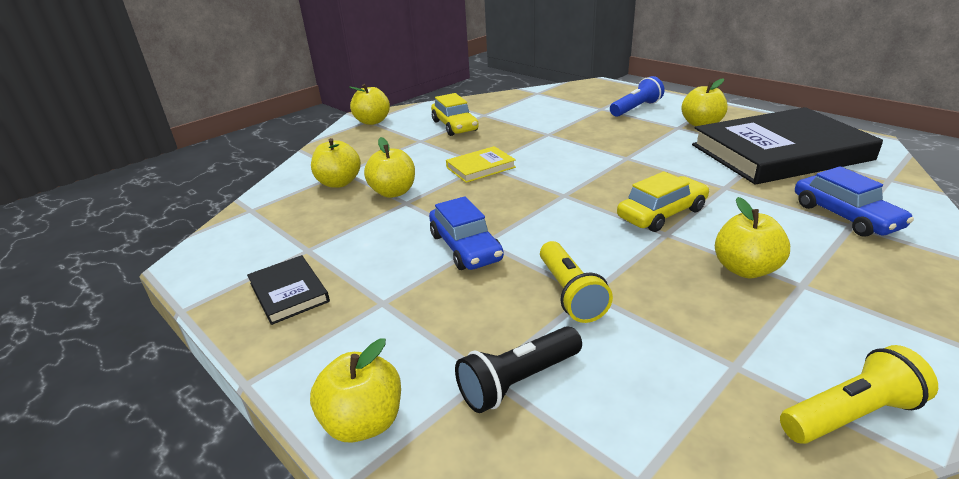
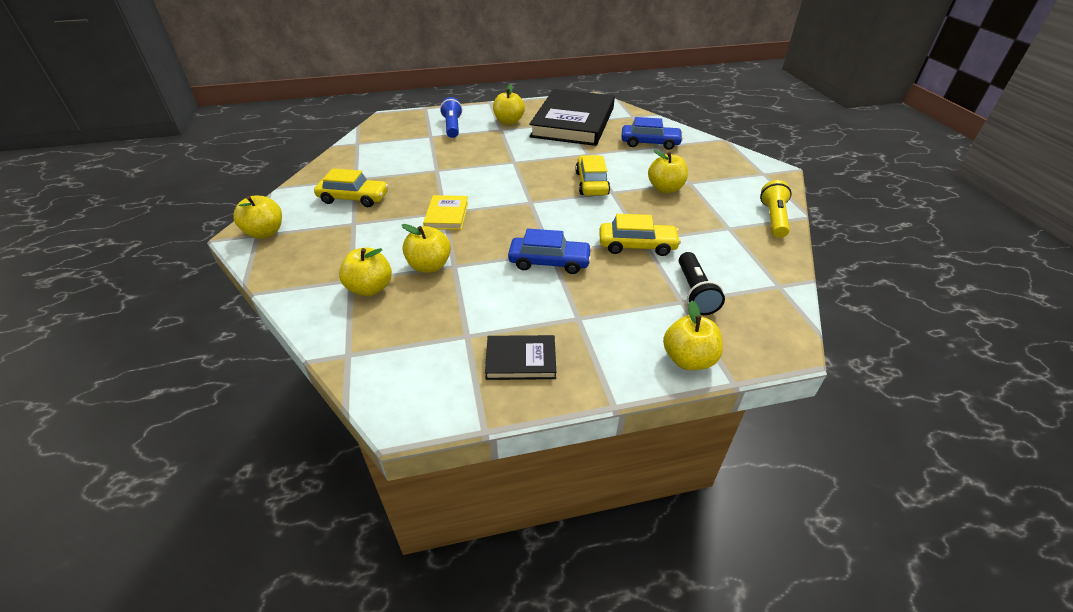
camera: 60 degrees left, 10 degrees up
yellow flashlight [540,241,613,323] -> yellow car [599,214,681,256]

